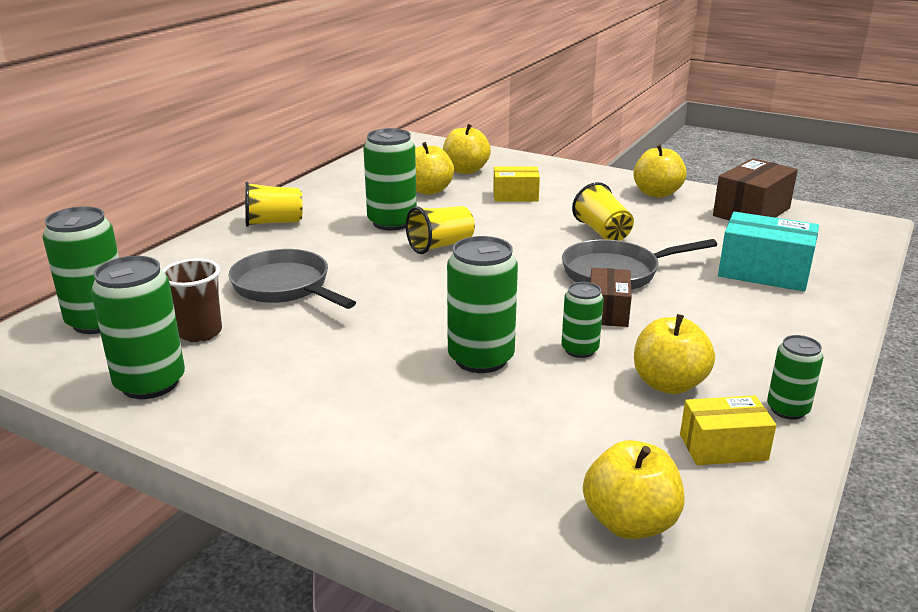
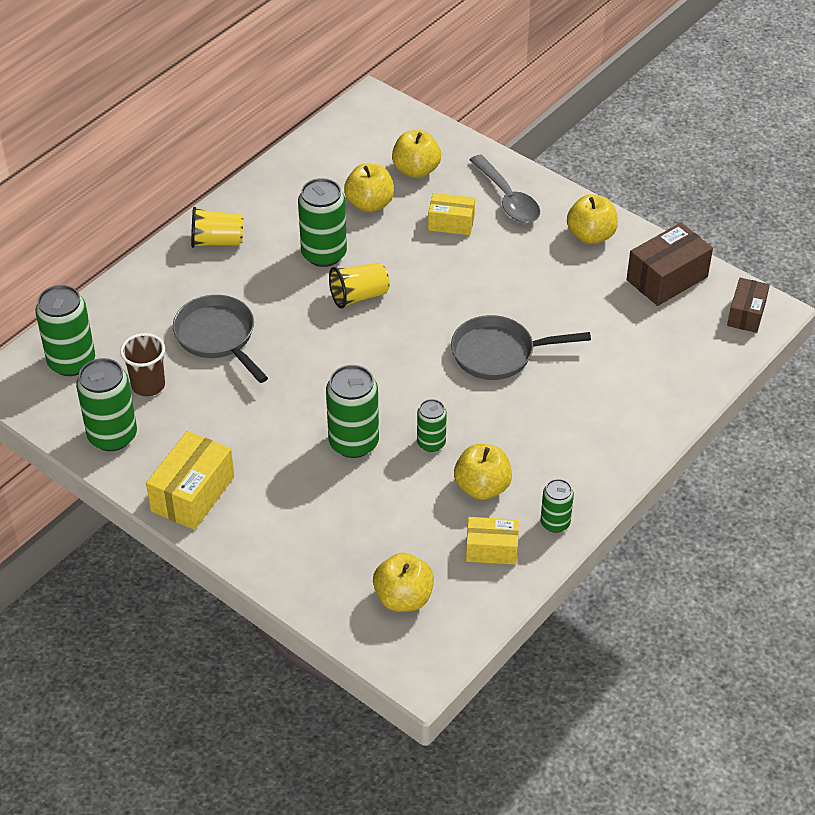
camera: 10 degrees right, 20 degrees up
yellow cup [572,182,634,241] -> none
brown box [590,268,632,327] -> brown box moved to [727,278,770,333]
turquoise box [718,212,819,292] -> none
none -> yellow box [146,431,234,530]
none -> grey spoon [470,155,540,223]

